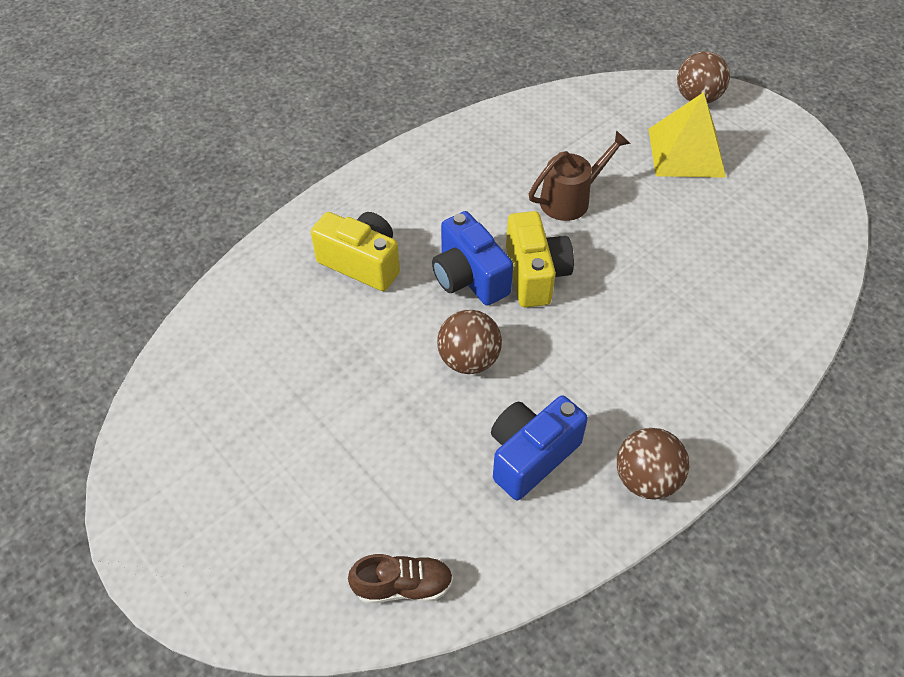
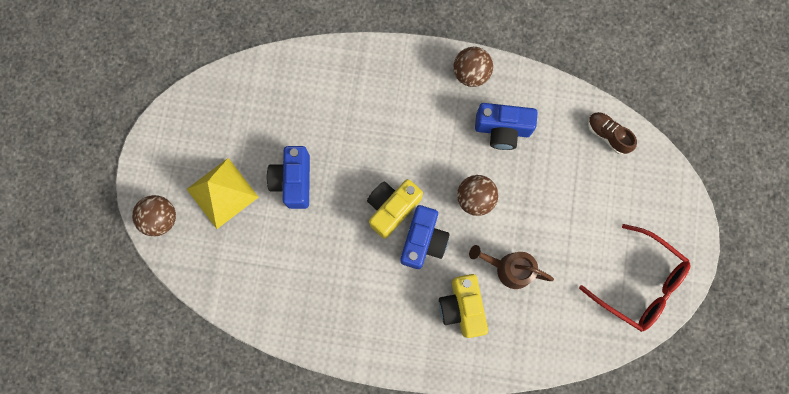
camera: 130 degrees left, 25 degrees up
brown watering can [529,130,631,221] -> brown watering can moved to [469,245,554,289]
none -> blue camera [267,146,310,209]
none -> red glasses [579,224,690,332]

